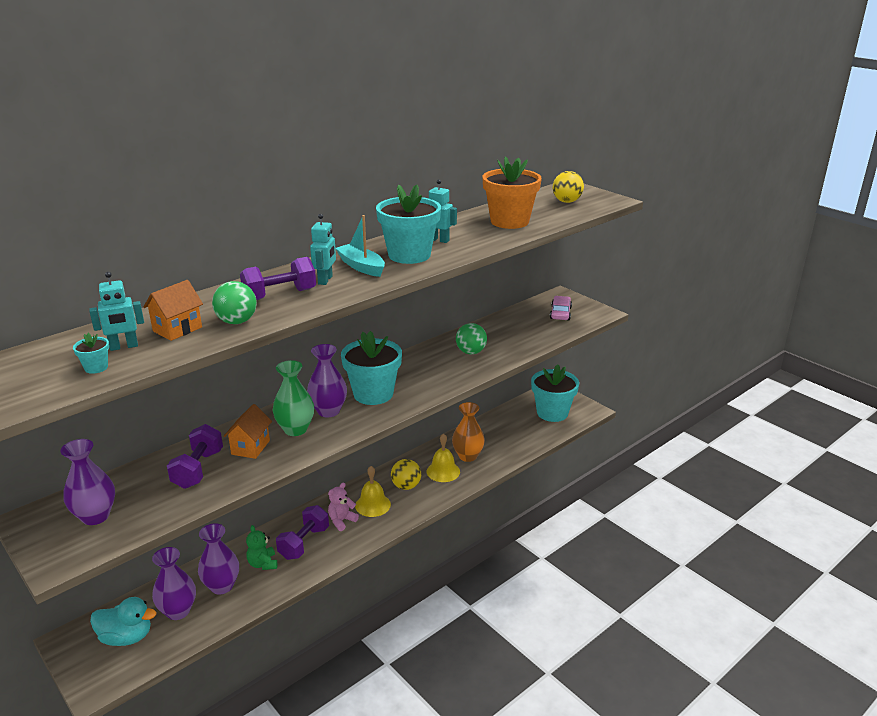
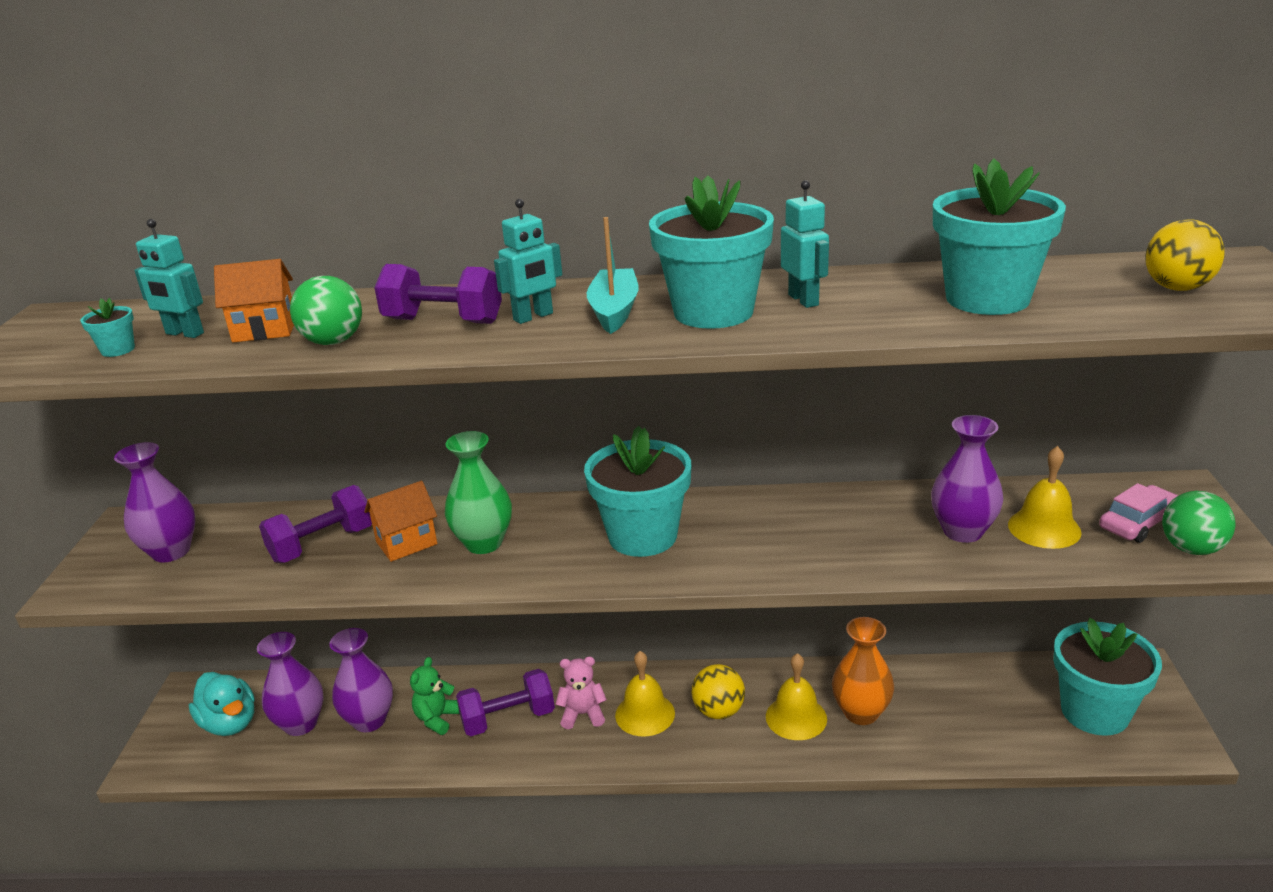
camera: 45 degrees right, 0 degrees up
purple vase [307,344,347,417] -> purple vase moved to [931,415,1004,543]
green ball [456,323,487,354] -> green ball moved to [1162,491,1236,555]
orange flower pot [482,156,542,229] -> turquoise flower pot [933,158,1066,315]
none -> yellow bell [1008,446,1082,549]

